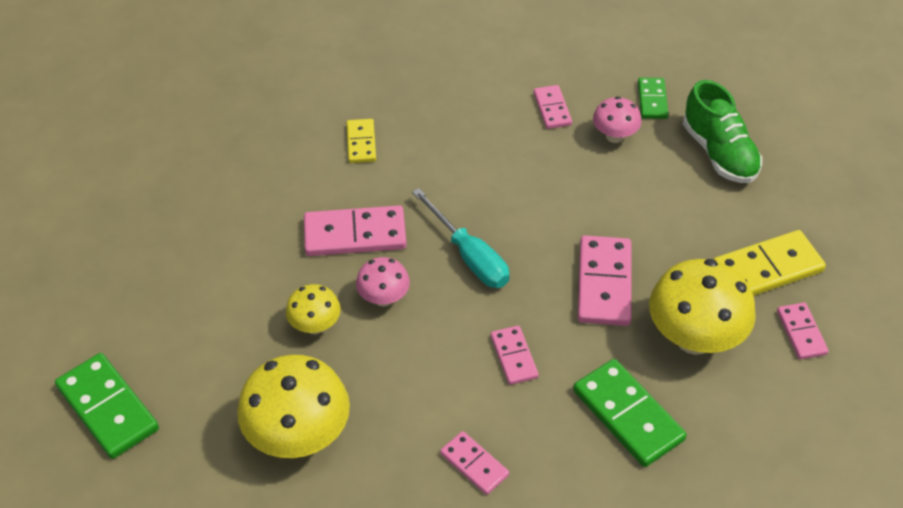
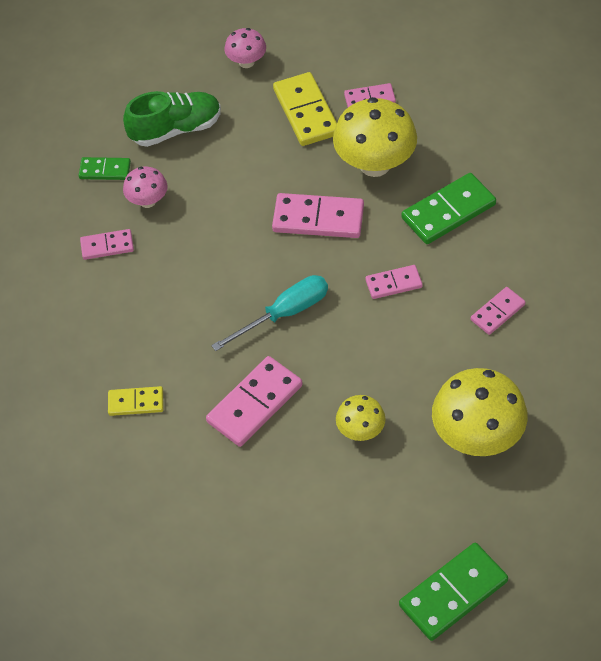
camera: 85 degrees left, 5 degrees up
pink domino [304,205,407,256] -> pink domino turned 45 degrees clockwise [206,356,303,447]
pink mushroom [356,257,410,307] -> pink mushroom moved to [225,28,266,68]

